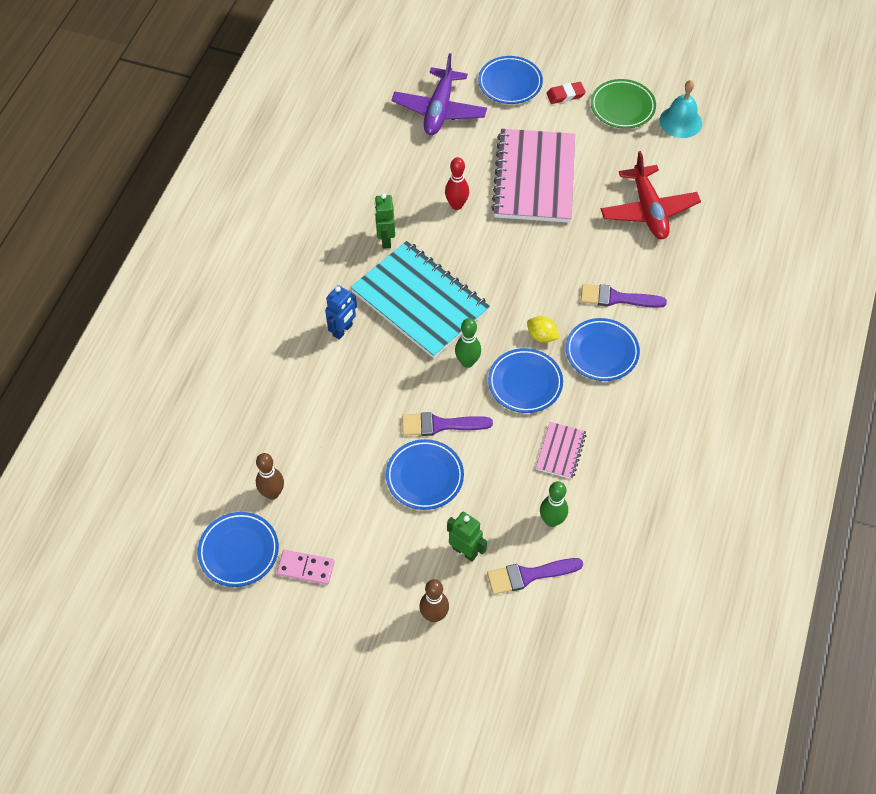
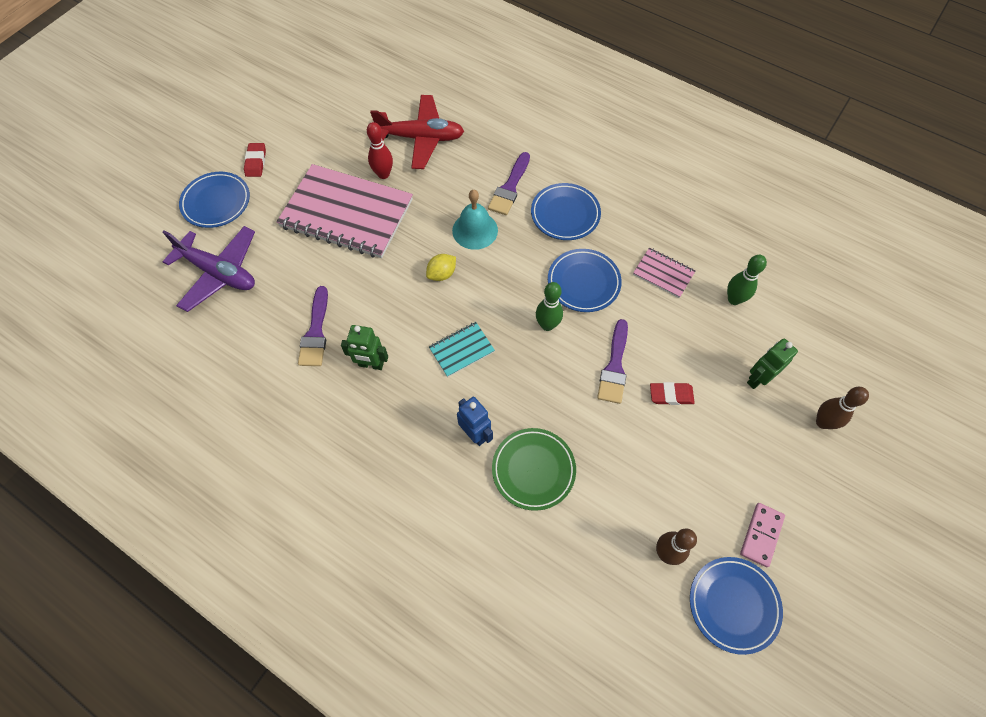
camera: 75 degrees left, 5 degrees up
turquoise notebook [350,241,490,359] -> turquoise notebook [429,322,495,377], size x0.44
blue plate [386,439,464,510] -> red eraser [650,382,695,405]
red bowling pin [445,157,469,210] -> red bowling pin moved to [367,122,393,179]
purple brush [487,558,583,595] -> purple brush moved to [298,286,328,366]
yellow lemon [527,316,559,343] -> yellow lemon moved to [426,254,456,281]
green plate [591,79,656,129] -> green plate moved to [492,428,576,511]
turquoise bell [659,80,702,138] -> turquoise bell moved to [452,190,498,250]

